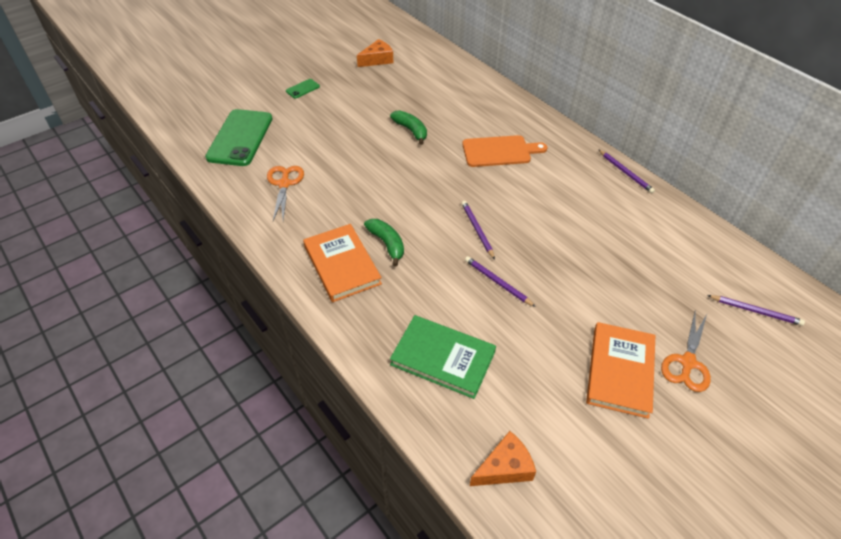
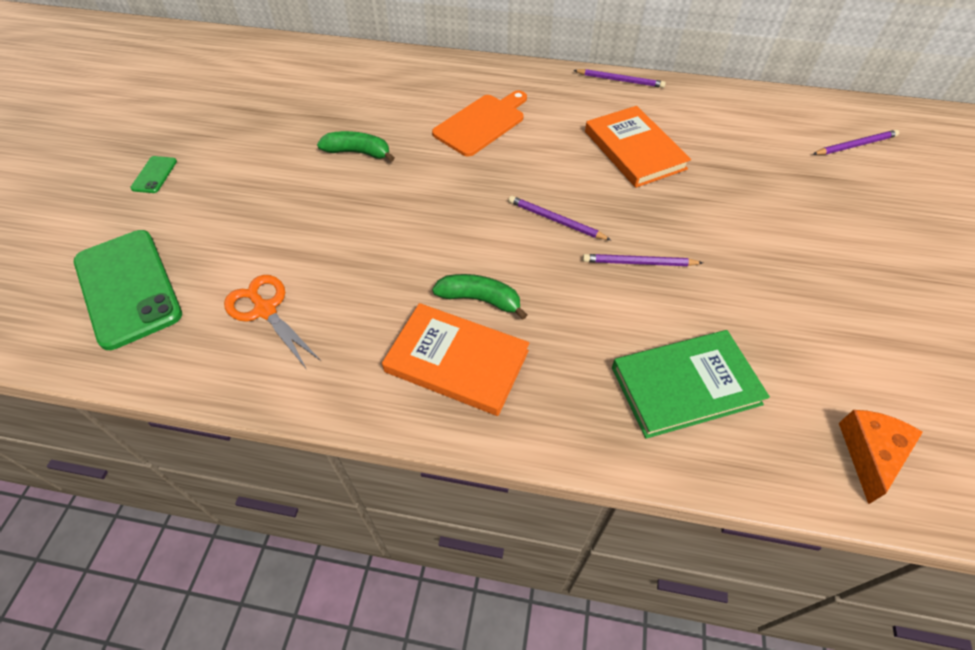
camera: 40 degrees left, 5 degrees up
orange cheese [357,39,393,67] -> none
orange book [586,322,655,419] -> orange book moved to [585,106,691,188]
orange scissors [661,312,711,392] -> none

